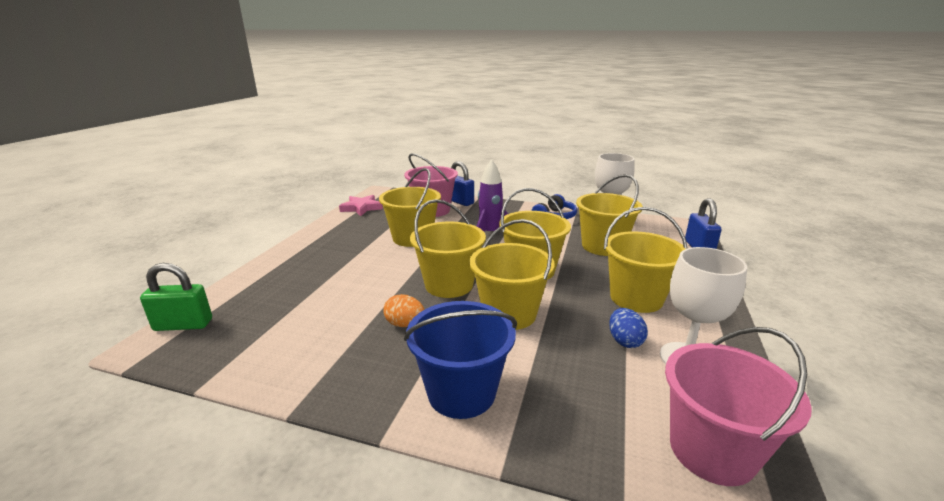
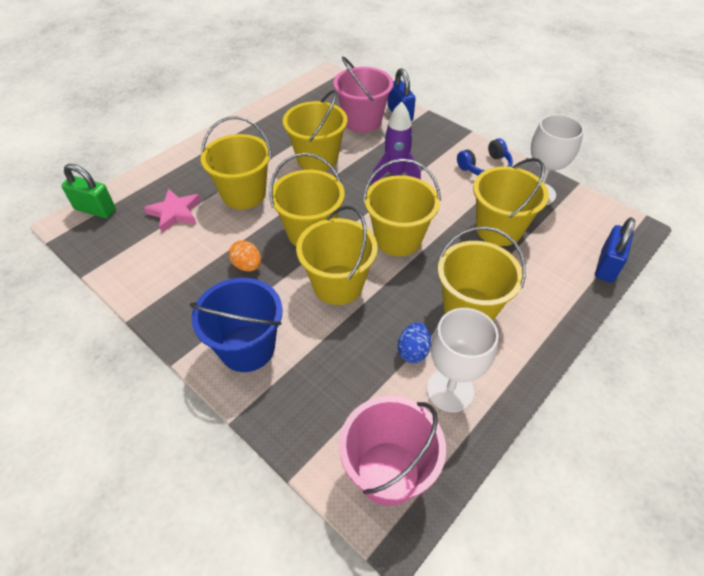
camera: 25 degrees right, 25 degrees up
pink star [339,195,383,216] -> pink star moved to [144,189,201,233]
none -> yellow bucket [201,116,272,209]

